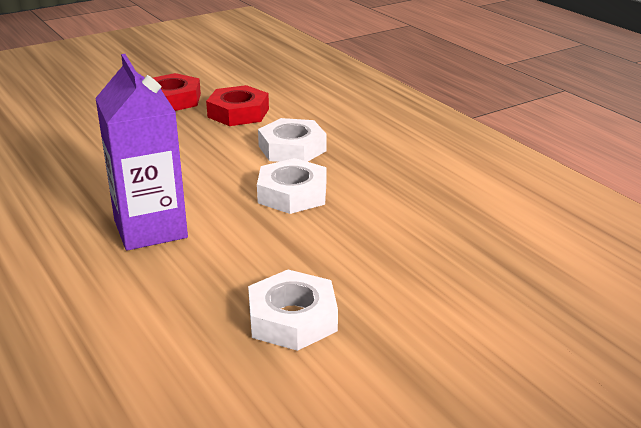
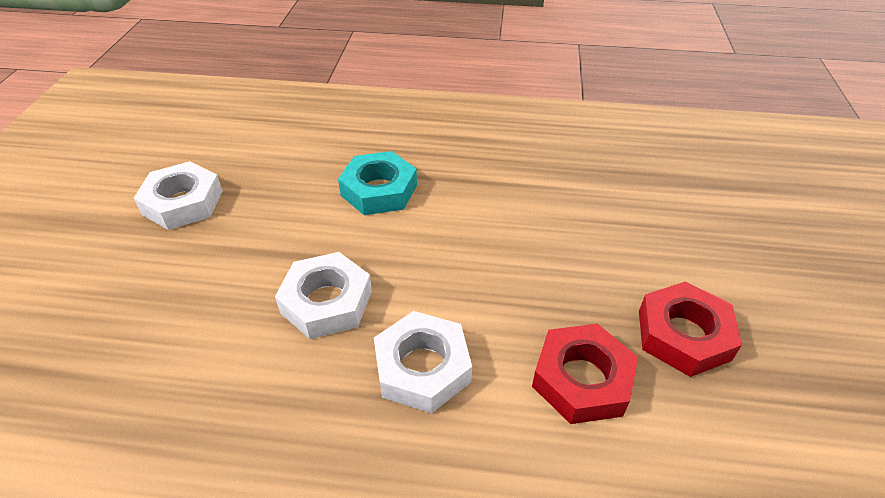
camera: 130 degrees right, 15 degrees up
purple carton [95,54,188,251] -> turquoise nut [338,151,417,215]

